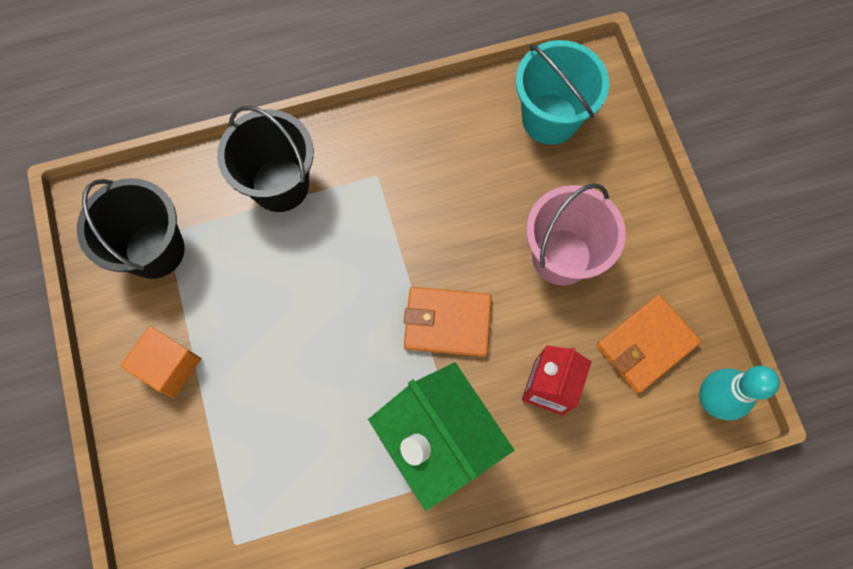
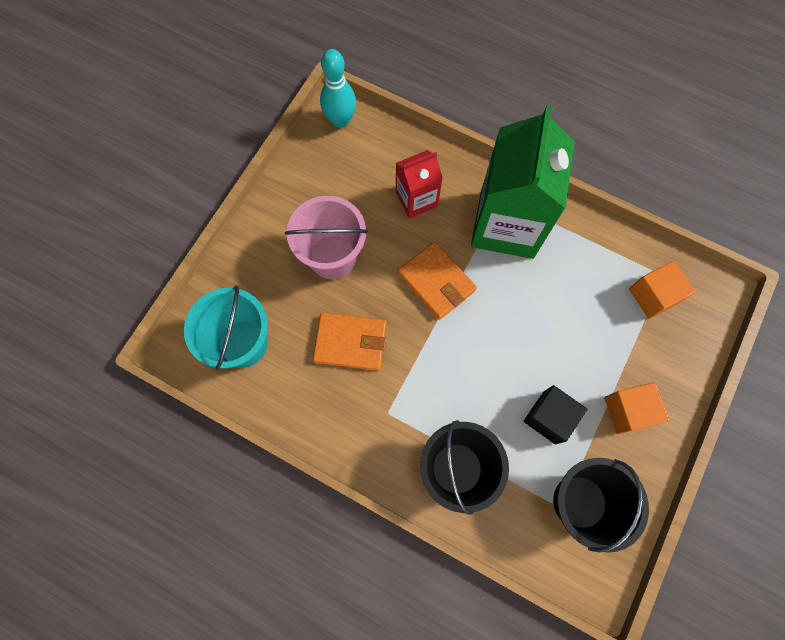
camera: 135 degrees left, 0 degrees up
orange wallet [596,295,701,393] -> orange wallet moved to [313,312,387,371]
none -> black cube [524,385,587,445]
none -> orange cube [629,261,696,319]

